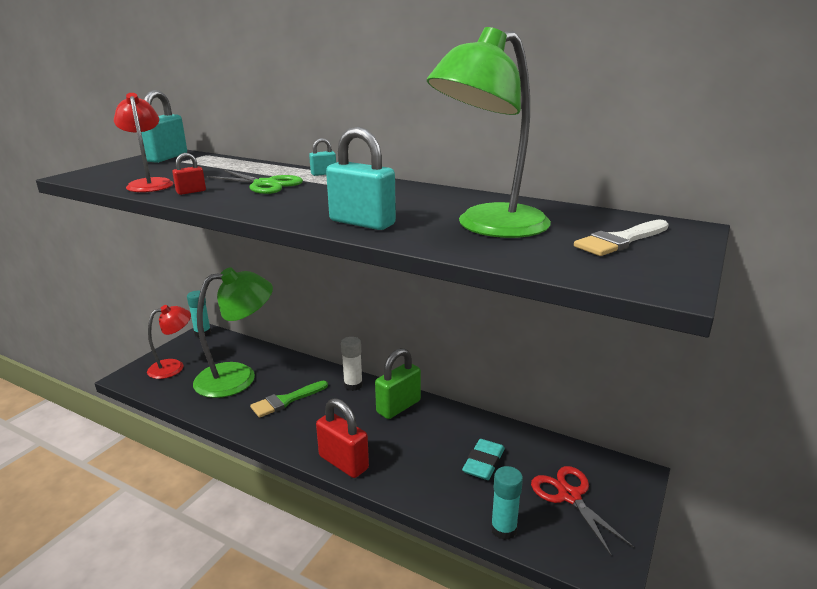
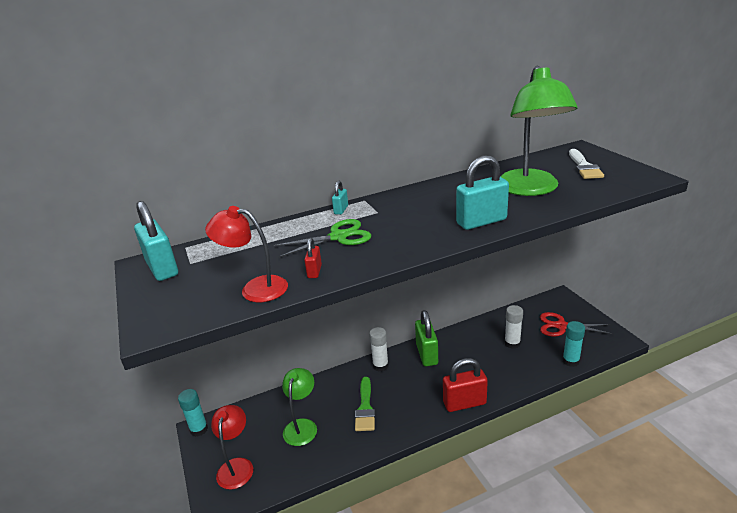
camera: 50 degrees left, 5 degrees up
green lamp [193,267,273,398] -> green lamp [282,368,317,446], size x0.60
turquoise eraser [462,439,505,480] -> white glue stick [504,305,523,349]

